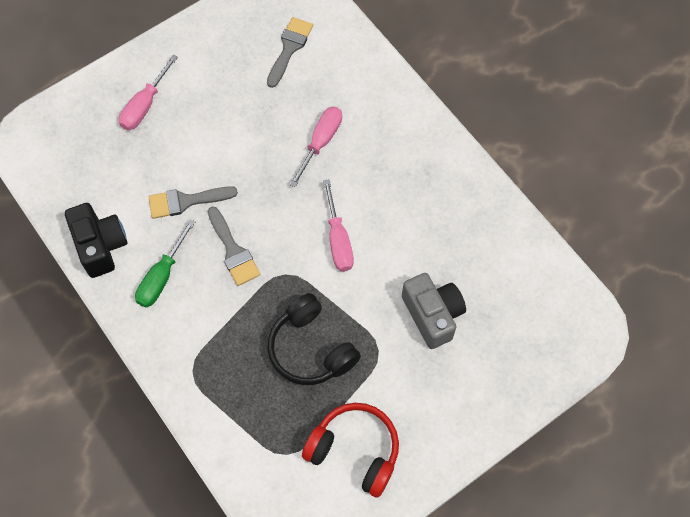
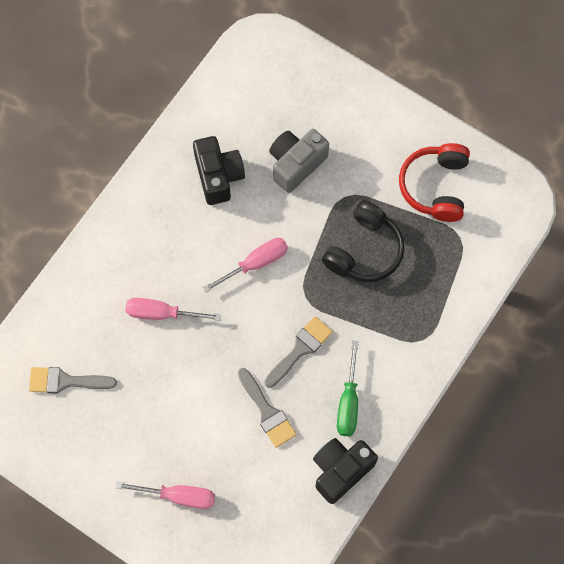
camera: 110 degrees left, 5 degrees up
green screwdriver [135,219,195,308] -> green screwdriver turned 90 degrees clockwise [337,341,359,436]
none -> black camera [193,136,245,205]

